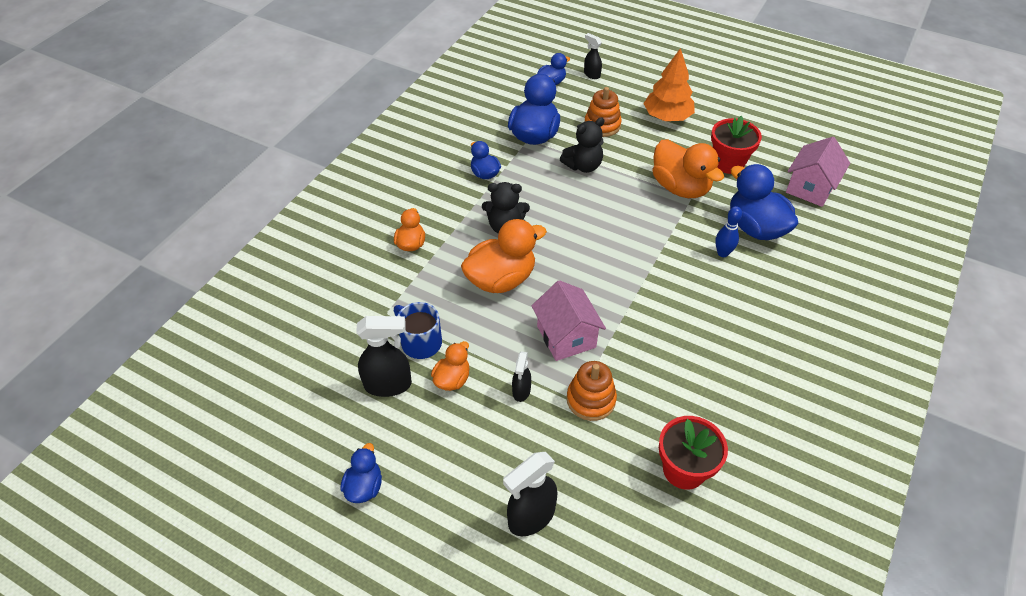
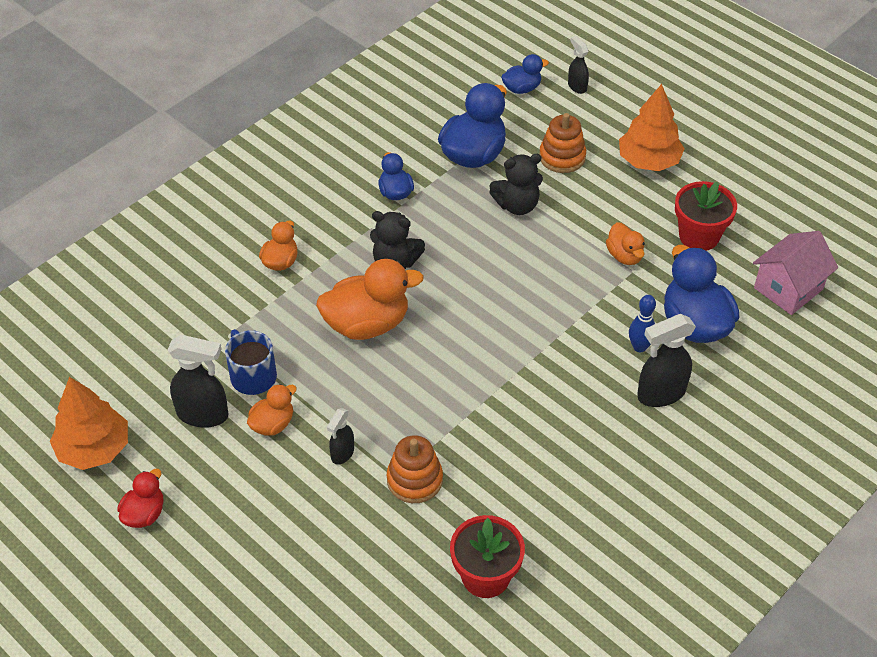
camera: 15 degrees right, 0 degrees up
blue duck [341,443,382,503] -> red duck [117,469,163,528]
black spray bottle [503,452,557,536] -> black spray bottle moved to [637,314,696,407]
pink house [531,280,606,361] -> none
orange duck [652,140,724,198] -> orange duck [606,222,645,265], size x0.54
none -> orange tree [50,377,128,470]

